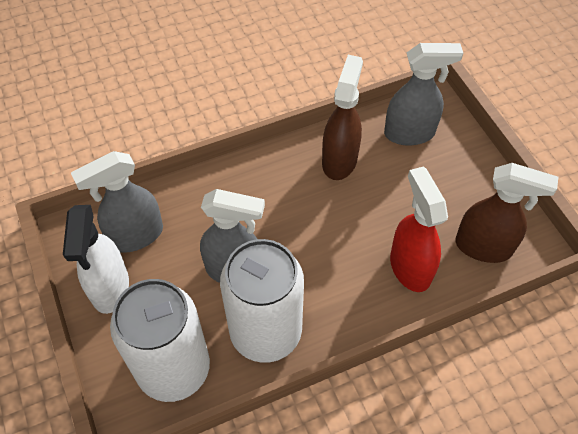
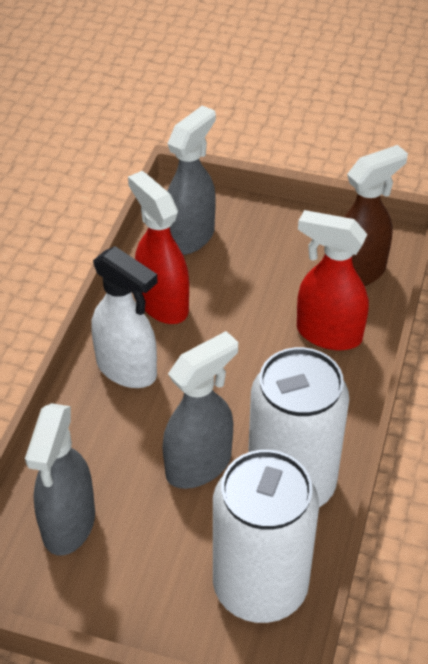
camera: 50 degrees left, 10 degrees down
white spray bottle [63,205,129,314] -> white spray bottle moved to [91,246,158,388]
brown spray bottle [322,55,363,180] -> red spray bottle [128,171,189,324]

